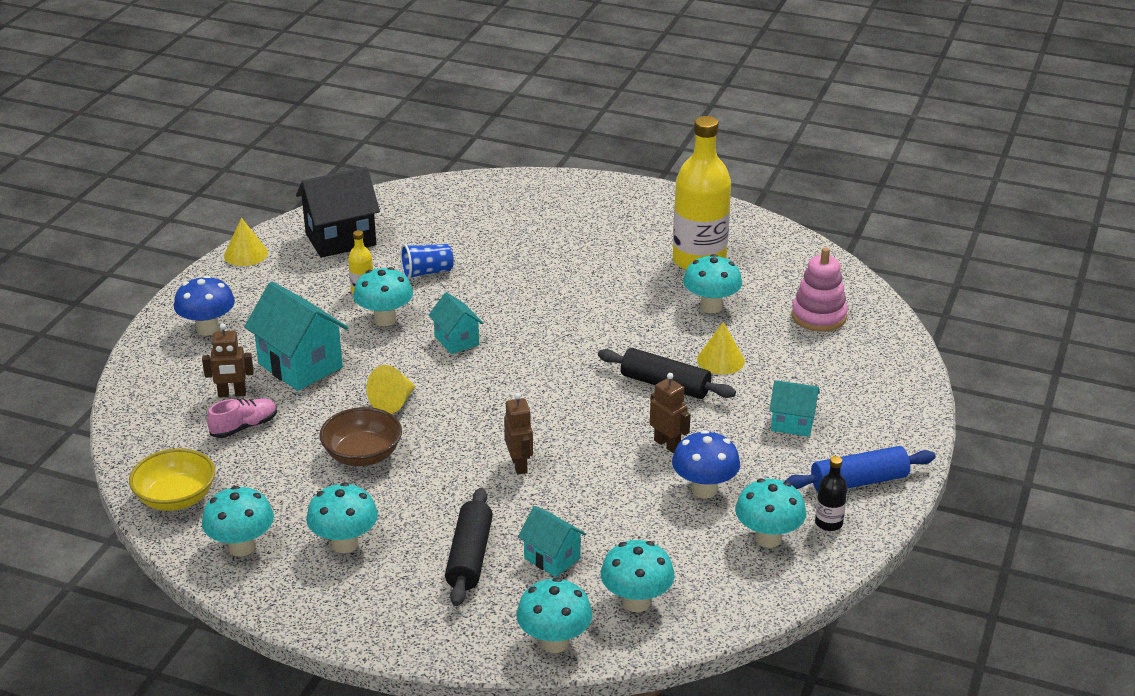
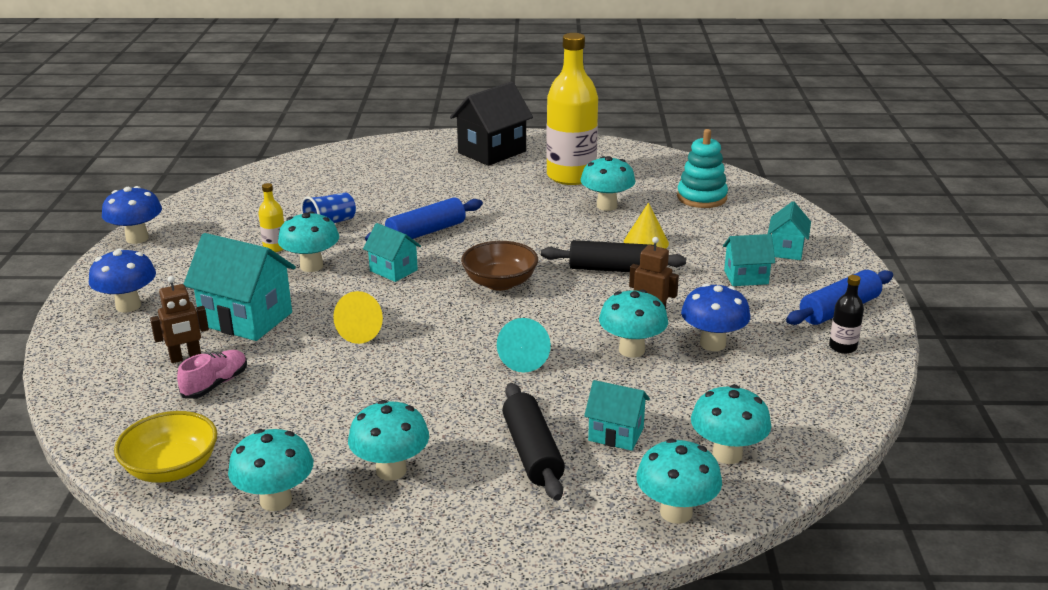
camera: 20 degrees left, 5 degrees down
yellow cone [224,218,268,266] -> blue mushroom [102,186,162,244]
black house [296,167,380,258] -> black house moved to [450,81,533,166]
brown bowl [319,407,402,466] -> brown bowl moved to [461,241,538,291]
brown robot [504,393,533,475] -> turquoise cone [497,318,551,373]
turquoise mushroom [735,479,806,548] -> turquoise mushroom moved to [599,289,668,358]
pink stacking toy [792,247,848,332] -> turquoise stacking toy [677,129,728,208]
none -> blue rolling pin [365,197,483,241]
none -> turquoise house [768,201,811,260]

